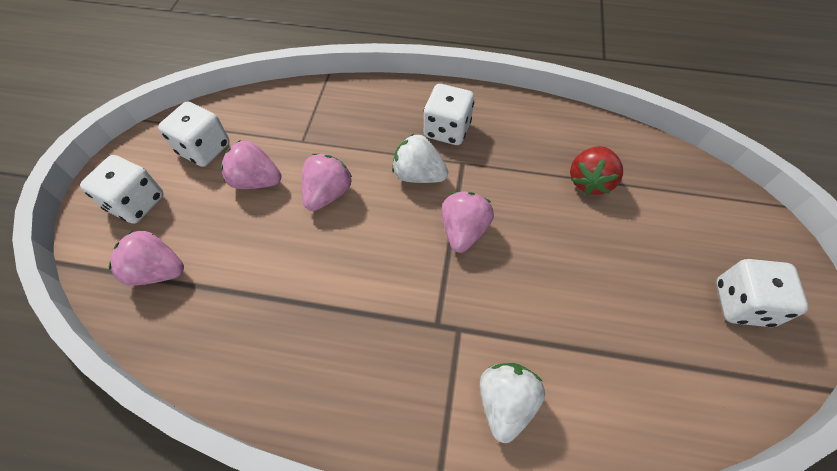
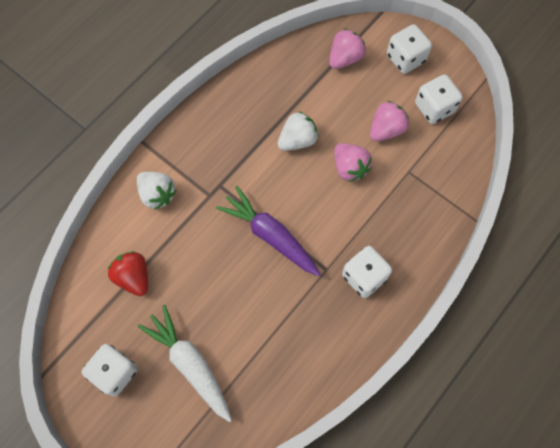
camera: 120 degrees right, 10 degrees up
white strawberry [392,134,448,183] -> white strawberry moved to [278,112,319,151]
pink strawberry [442,192,494,253] -> purple carrot [216,186,321,276]
red strawberry [570,146,623,195] -> red strawberry moved to [108,251,148,296]
none -> white carrot [137,305,232,422]

